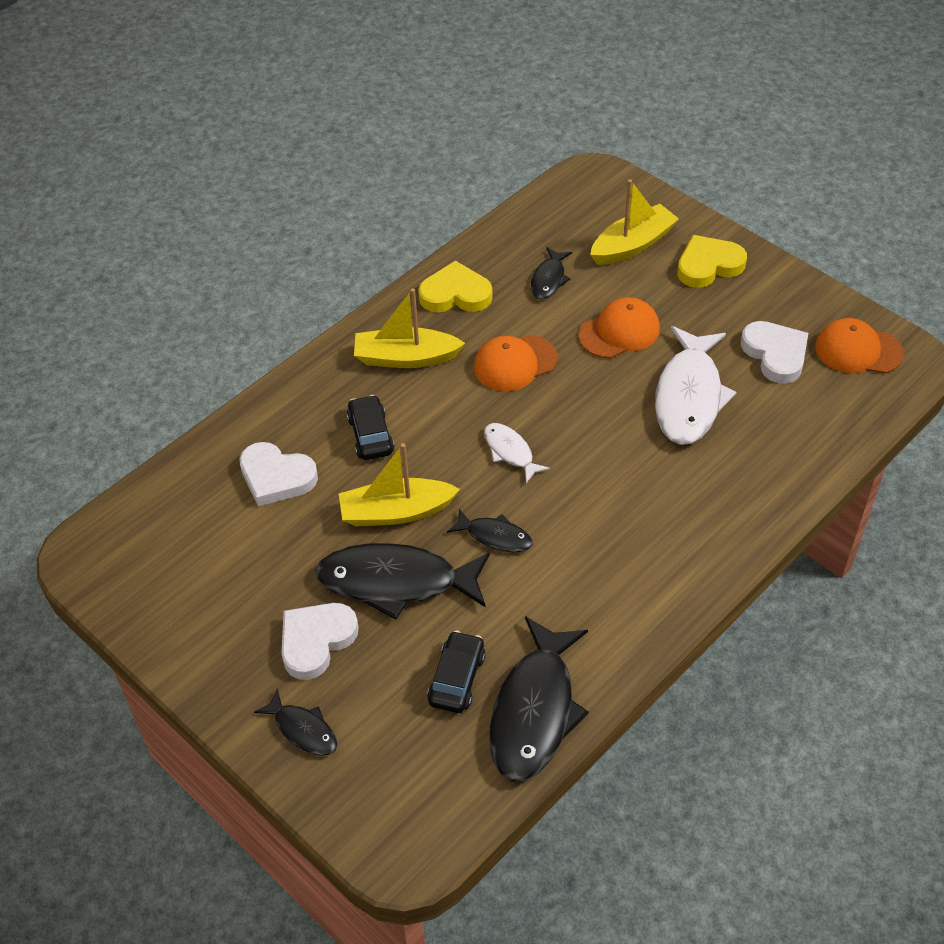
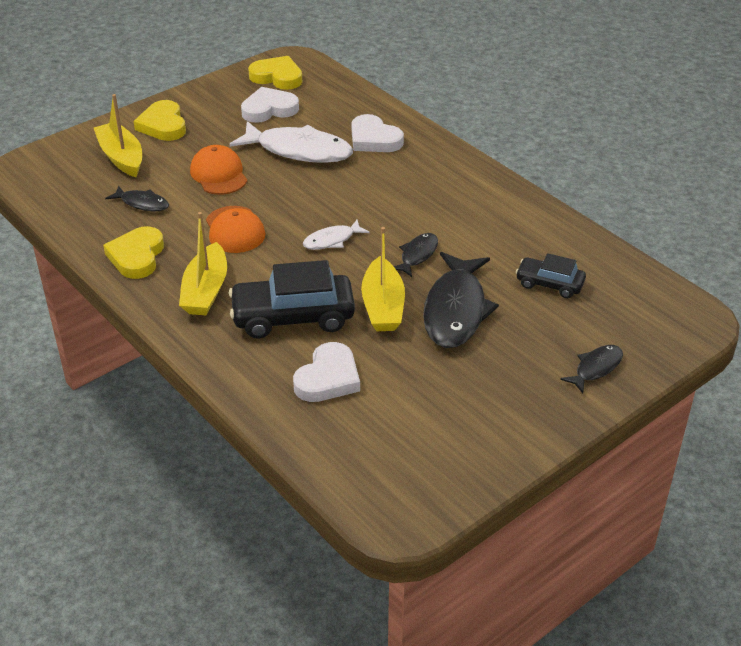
camera: 85 degrees left, 10 degrees down
white heart [281,603,359,680] -> white heart moved to [352,114,404,152]
black car [347,395,395,460] -> black car [229,260,355,339], size x1.77
black fish [489,616,589,782] -> none
orange cap [815,318,904,373] -> yellow heart [248,56,302,90]

